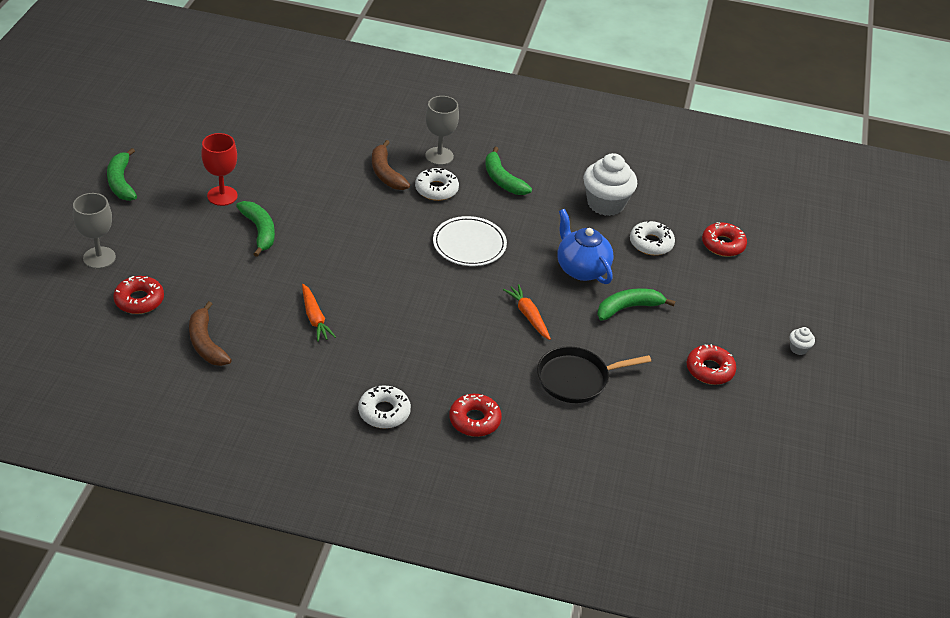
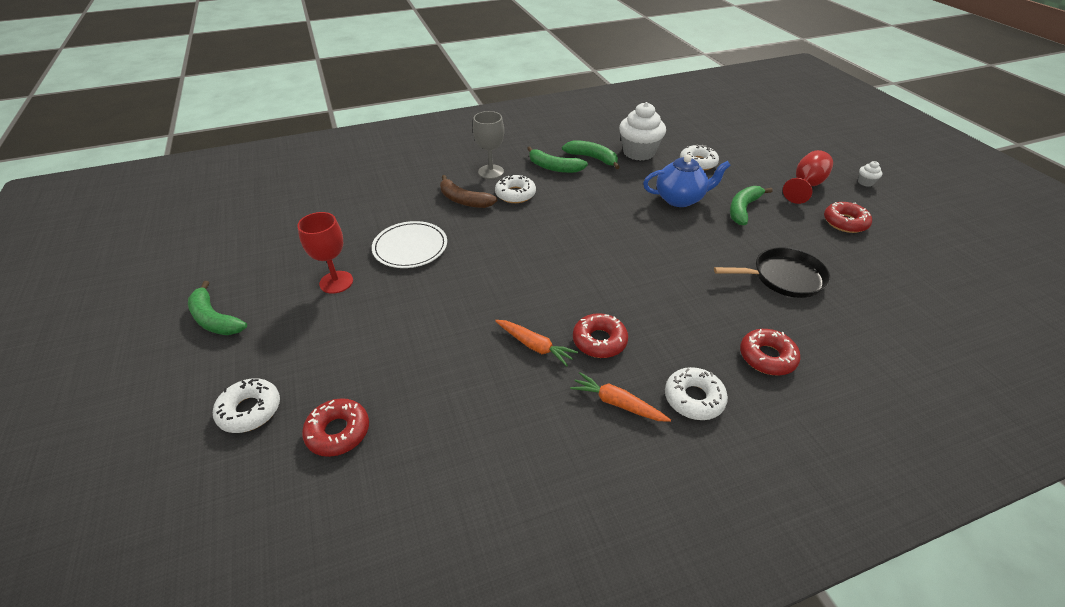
camera: 30 degrees left, 0 degrees up
grey goblet [73,193,116,269] -> white donut [213,378,280,433]
brown banana [189,301,232,366] -> none
green banana [236,201,275,257] -> green banana moved to [562,140,620,169]
white plate [433,216,507,266] -> white plate moved to [372,221,447,268]
orange carrot [503,284,551,340] -> orange carrot moved to [570,372,671,422]
black pan [537,346,651,403] -> black pan turned 135 degrees counterclockwise [714,247,830,298]
blue teapot [557,209,614,284] -> blue teapot turned 150 degrees clockwise [643,155,731,207]
red donut [702,222,747,257] -> red donut moved to [573,313,628,358]
none -> red goblet [783,150,833,204]

